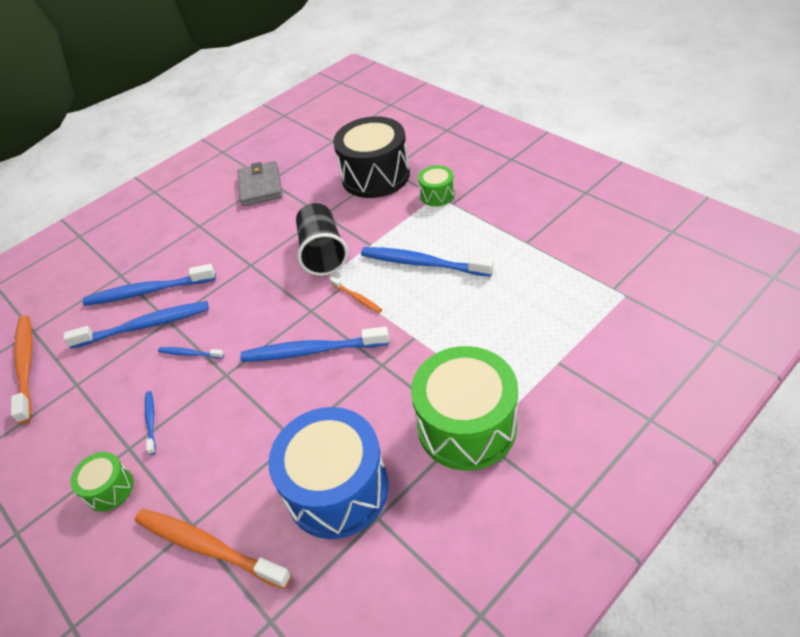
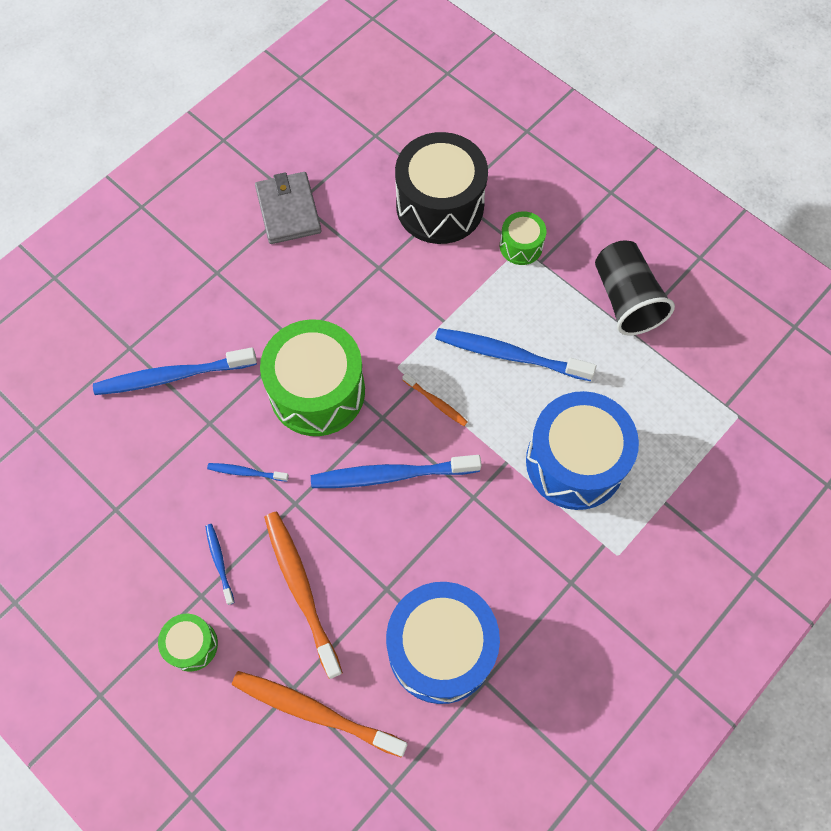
camera: 10 degrees left, 20 degrees up
orange toothbrush [11,315,32,424] -> orange toothbrush moved to [264,512,343,679]
blue toothbrush [63,301,209,349] -> none
black cup [296,203,348,276] -> black cup moved to [595,240,675,335]
green drum [411,346,518,471] -> green drum moved to [260,320,365,436]
none -> blue drum [526,391,639,510]

